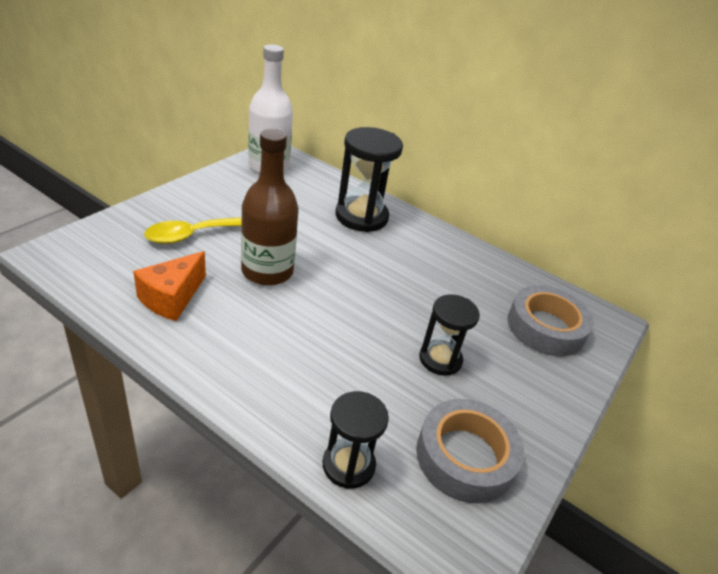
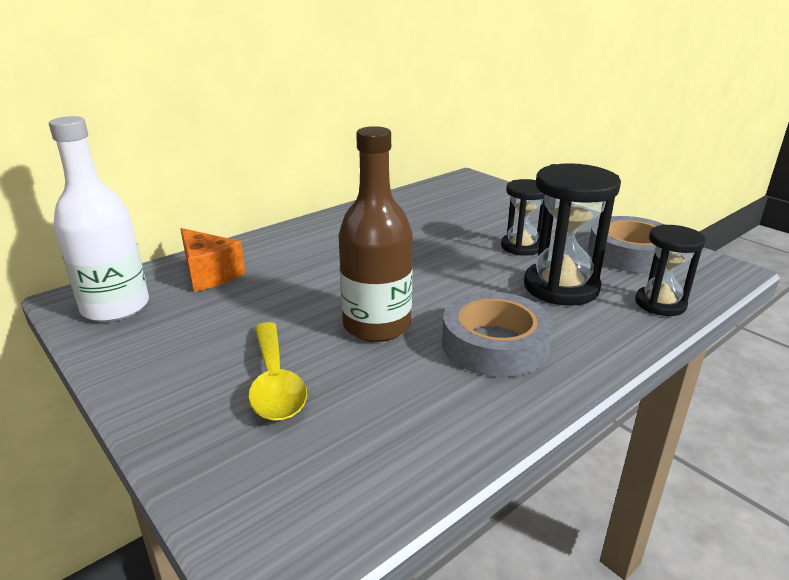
camera: 70 degrees left, 10 degrees down
orange cheese [133,251,206,321] -> orange cheese moved to [181,228,245,292]
black hourglass [335,127,403,232] -> black hourglass moved to [524,163,621,306]
grey tape [507,285,594,356] -> grey tape moved to [442,292,553,377]

